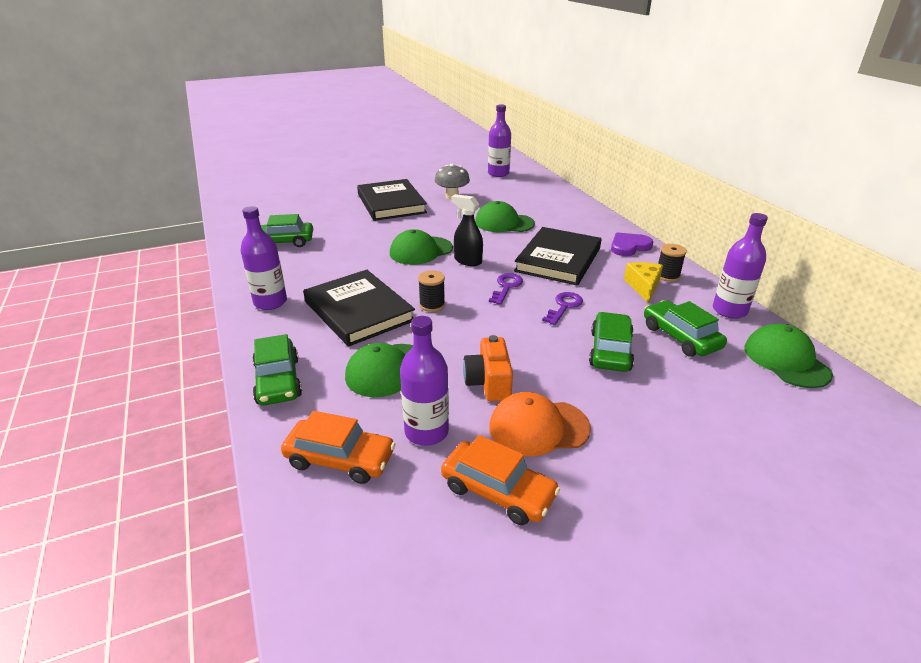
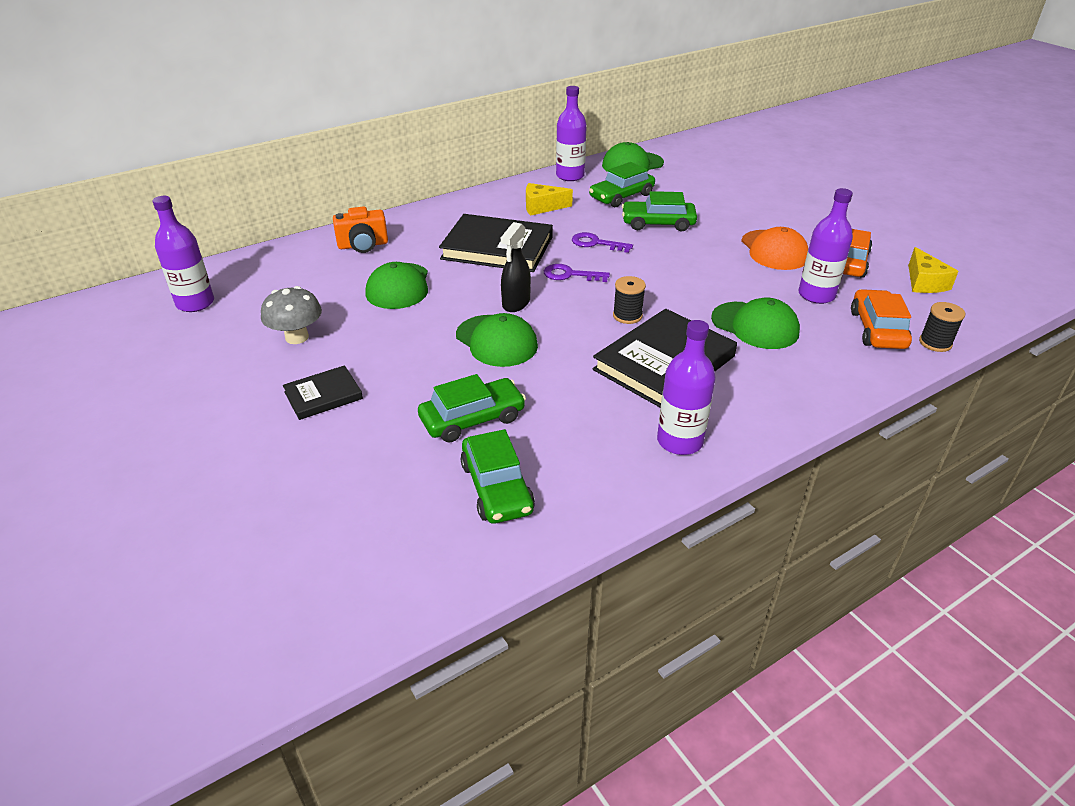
camera: 100 degrees left, 5 degrees up
green car [252,334,302,406] -> green car moved to [418,374,526,442]
black book [357,179,427,221] -> black book [283,365,363,420], size x0.53
orange camera [463,335,513,401] -> orange camera moved to [333,206,388,253]
purple heart [611,232,653,256] -> none
black spool [658,244,687,282] -> black spool moved to [919,302,965,352]
none -> yellow cheese [908,247,959,293]

